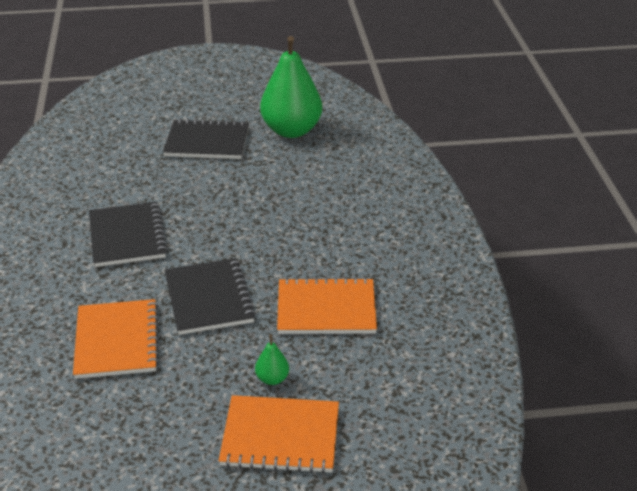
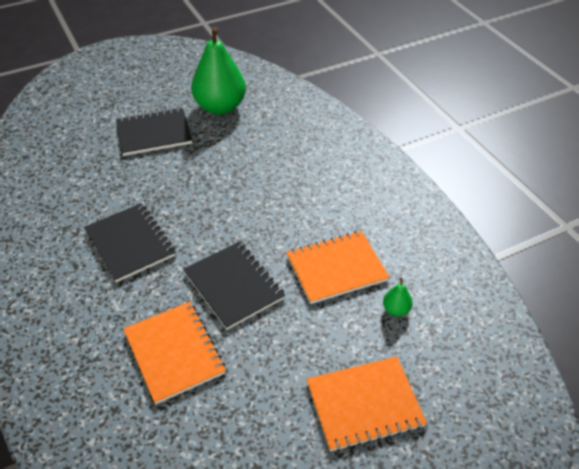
camera: 20 degrees left, 10 degrees up
green pear [255,334,289,385] -> green pear moved to [383,277,413,317]

